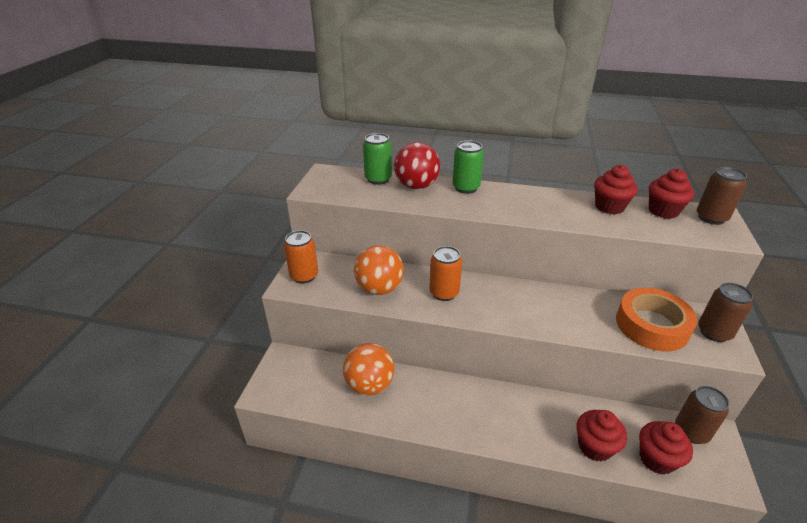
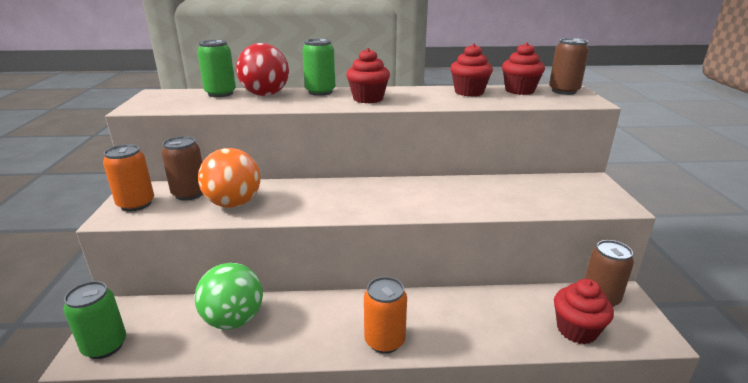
camera: 15 degrees left, 10 degrees down
orange ball [343,343,394,396] -> green ball [195,263,263,330]
orange can [429,246,462,301] -> orange can moved to [364,277,407,354]
red cupcake [577,410,627,462] -> red cupcake moved to [346,48,390,103]
orange tape [616,288,697,351] -> none
brown can [698,283,753,342] -> brown can moved to [161,136,203,201]
none -> green can [63,281,126,359]

